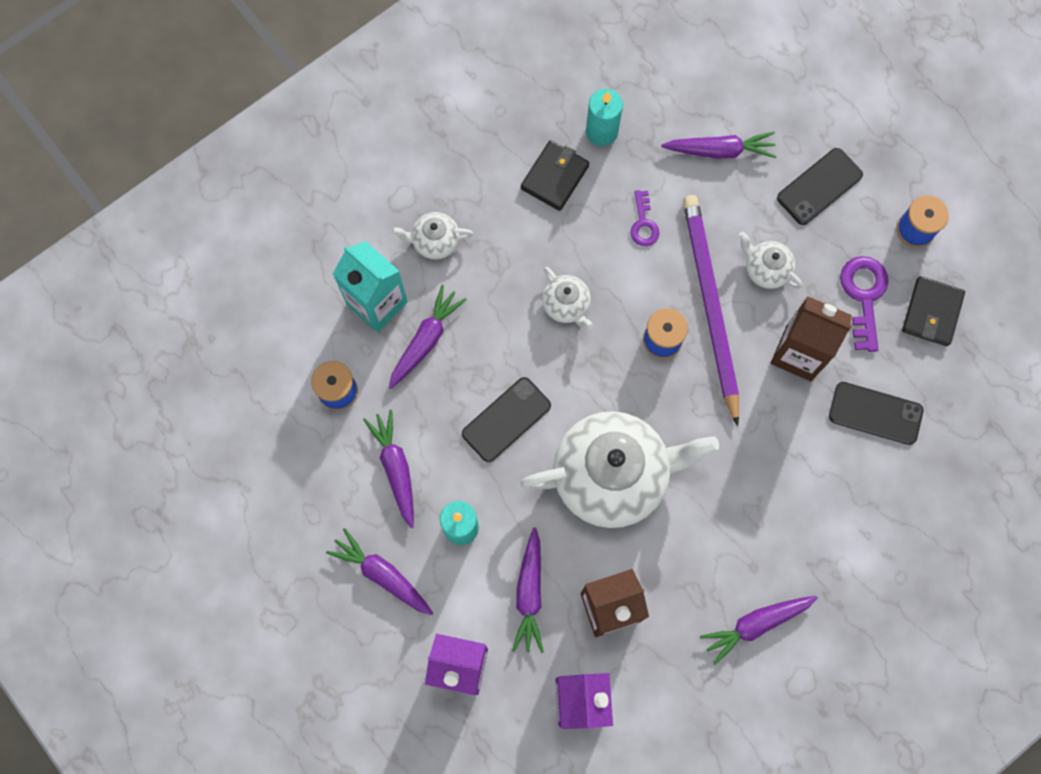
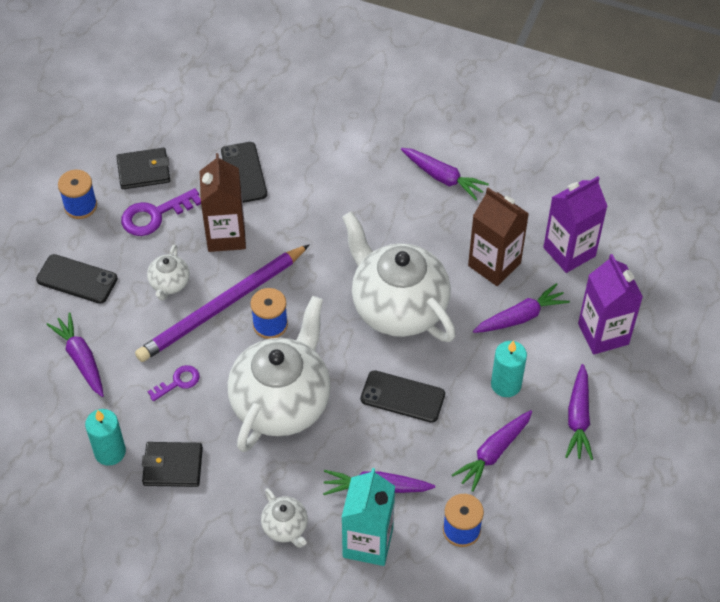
camera: 120 degrees left, 20 degrees down
white teapot [542,267,593,329] -> white teapot [227,296,331,452], size x2.29

